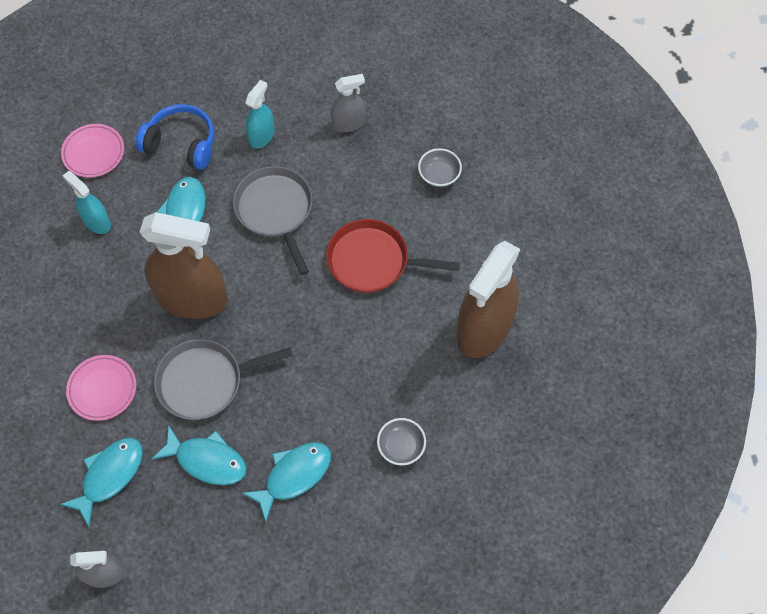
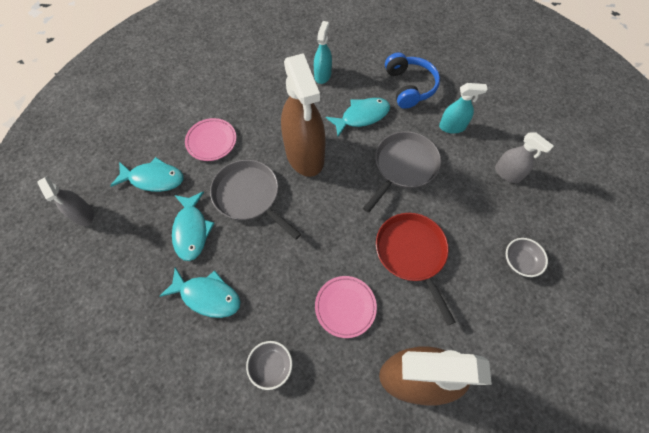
camera: 60 degrees right, 0 degrees up
pink plate [61,124,124,178] -> pink plate moved to [315,276,377,338]

